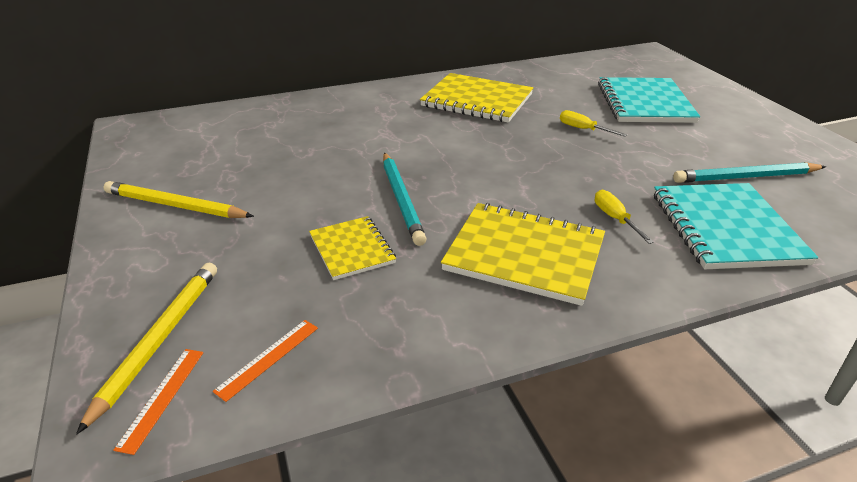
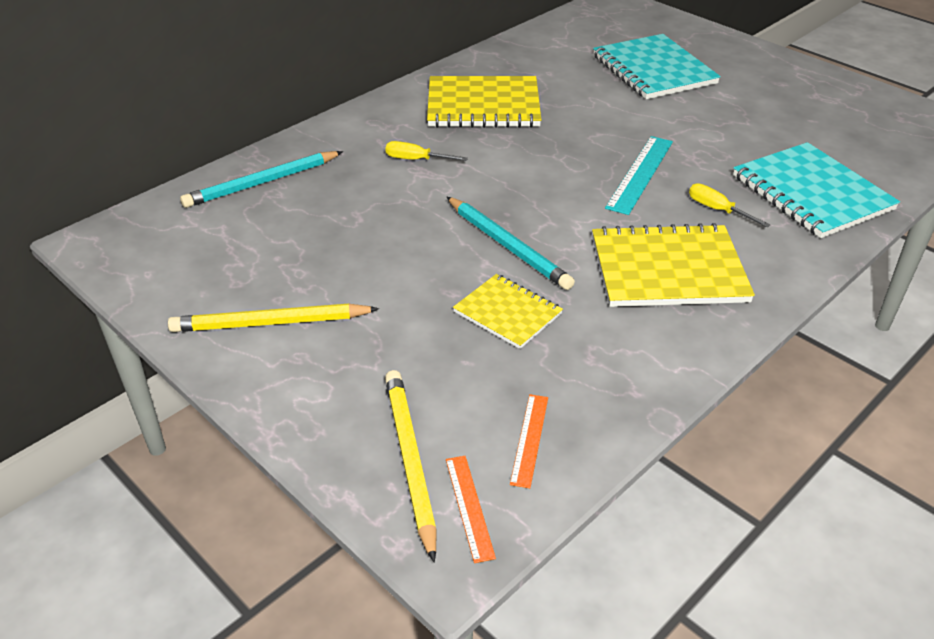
camera: 25 degrees left, 5 degrees up
yellow screwdriver [560,110,627,137] -> yellow screwdriver moved to [385,141,468,161]
turquoise pencil [673,162,826,183] -> turquoise pencil moved to [180,151,343,208]
none -> turquoise ruler [605,136,673,215]

